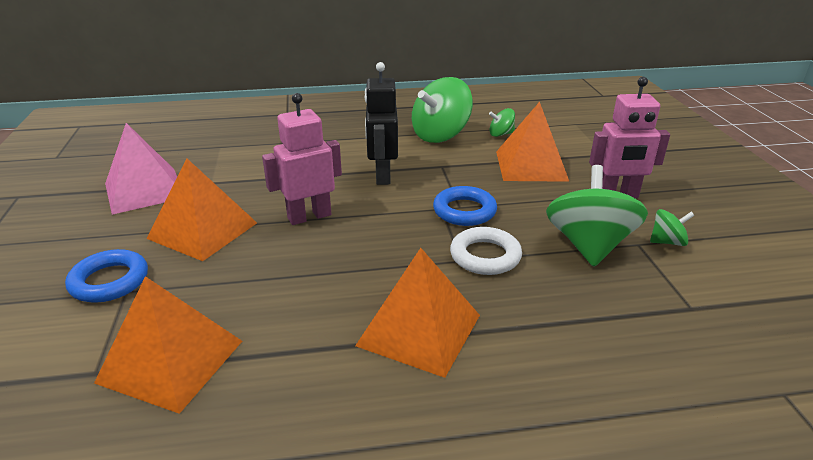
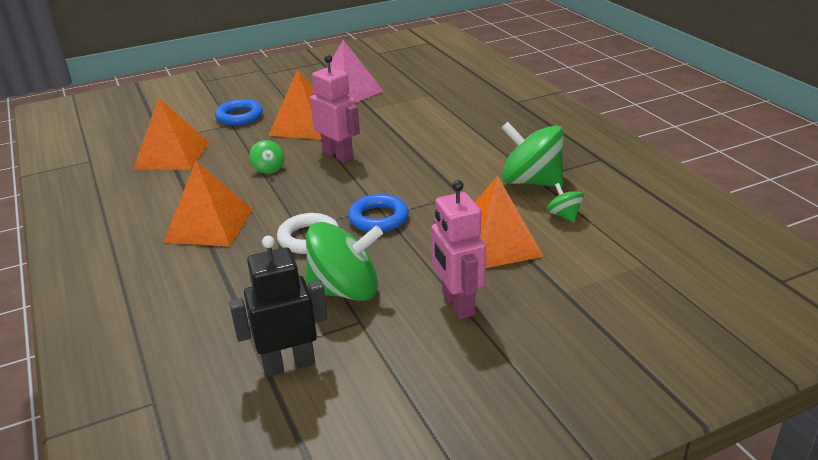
camera: 75 degrees right, 0 degrees up
black robot [365,62,398,185] -> black robot moved to [229,236,328,377]
green spinning top [650,209,695,246] -> green spinning top moved to [249,140,284,174]

